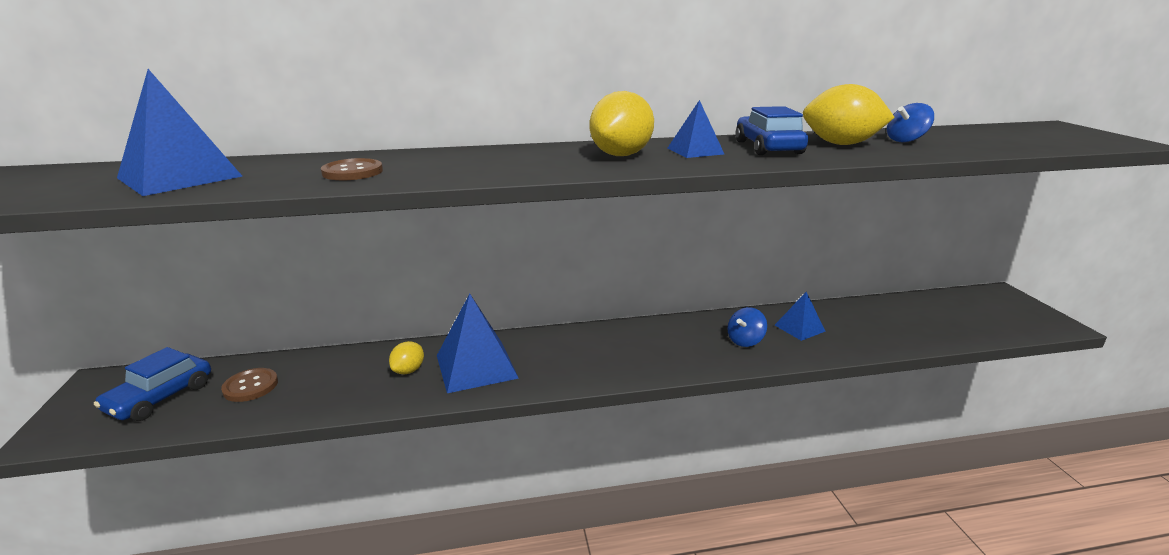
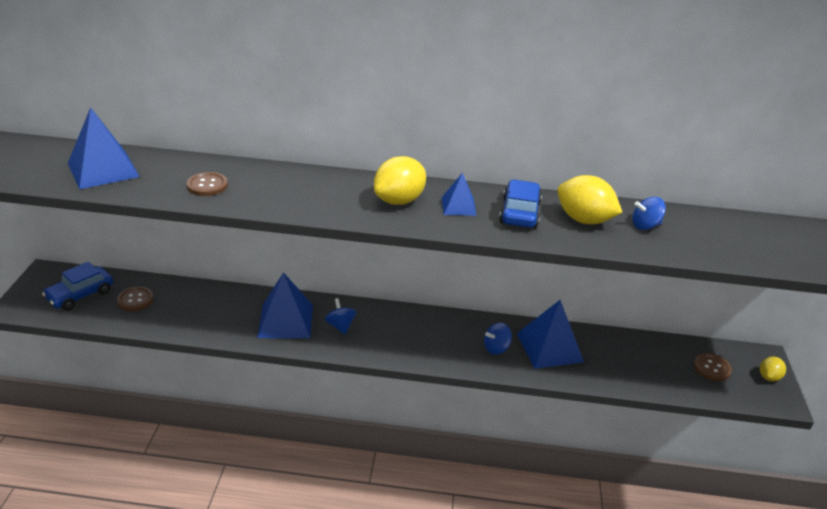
camera: 15 degrees right, 10 degrees up
yellow lemon [389,341,424,374] -> yellow lemon moved to [760,356,786,382]
blue pyramid [775,292,826,341] -> blue pyramid [517,300,584,369], size x1.79
none -> blue spinning top [325,298,356,335]
none -> brown button [694,353,732,381]

